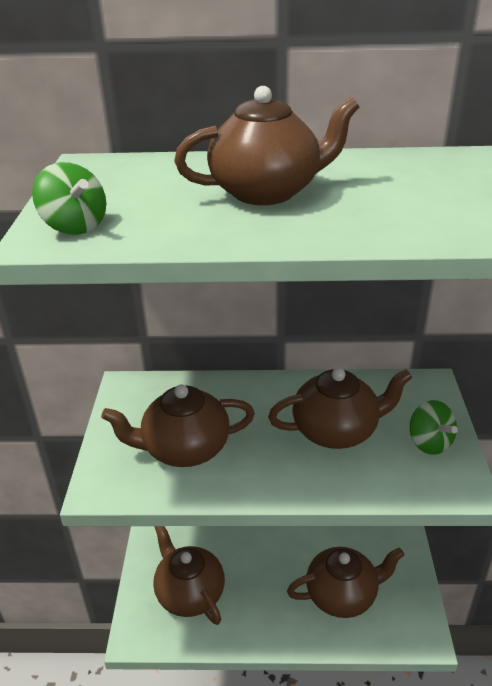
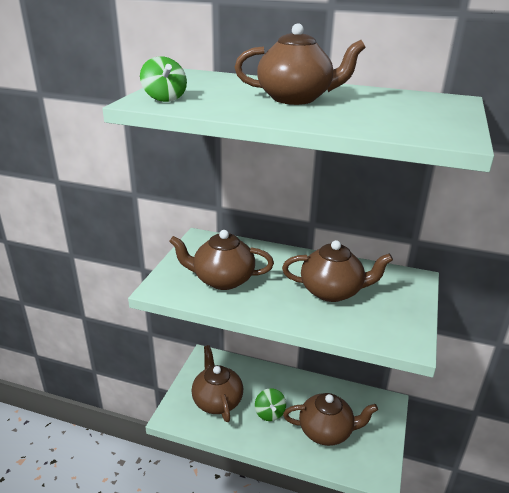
camera: 15 degrees right, 5 degrees down
green spinning top [410,400,458,455] -> green spinning top moved to [255,388,286,421]

